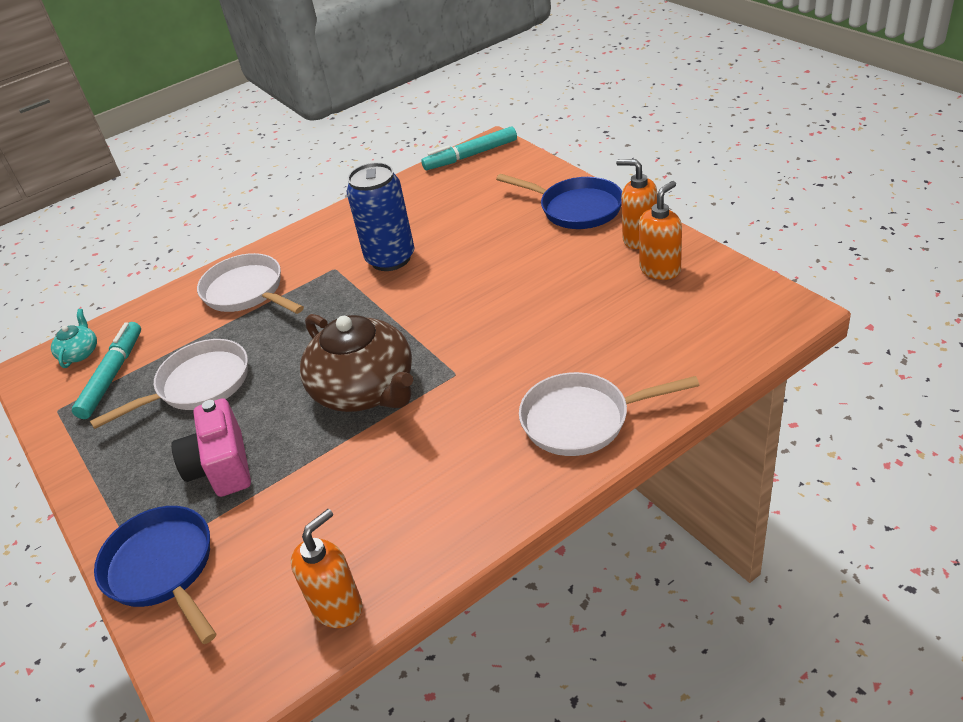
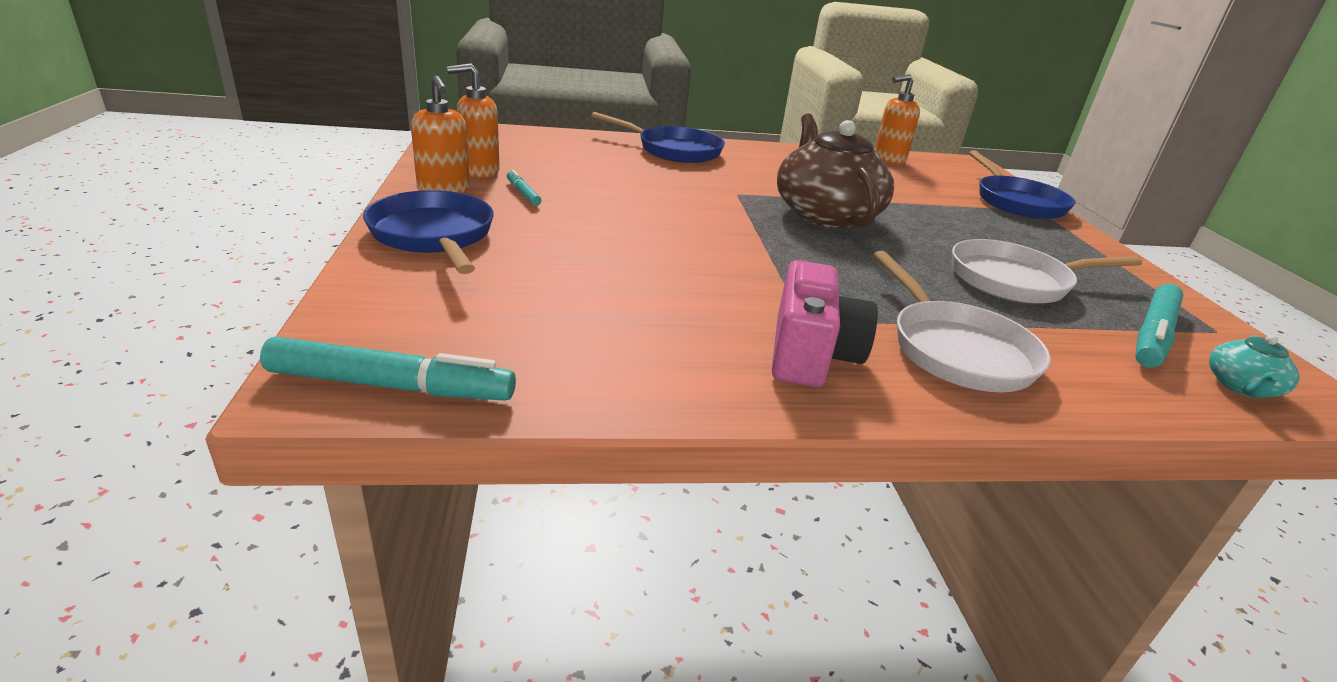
camera: 160 degrees left, 10 degrees down
pink camera [171,398,251,497] -> pink camera moved to [772,260,878,387]
blue can [347,162,414,271] -> none
white pan [519,372,700,456] -> blue pan [591,112,725,163]
none -> turquoise marker [507,170,541,206]

